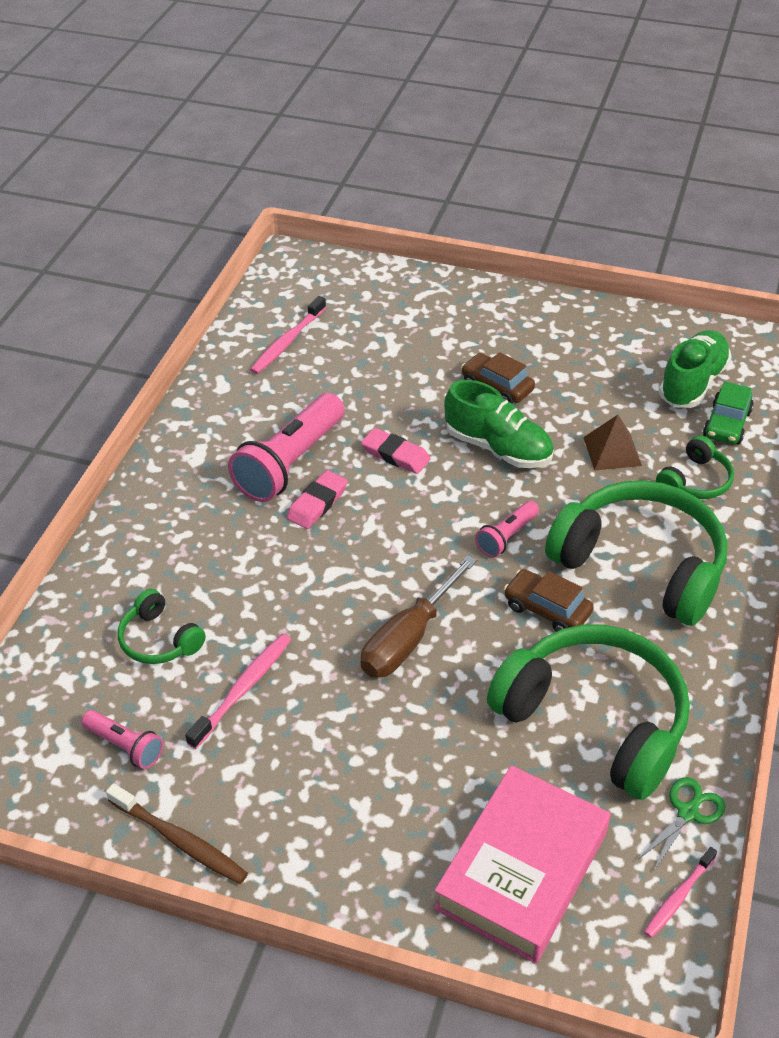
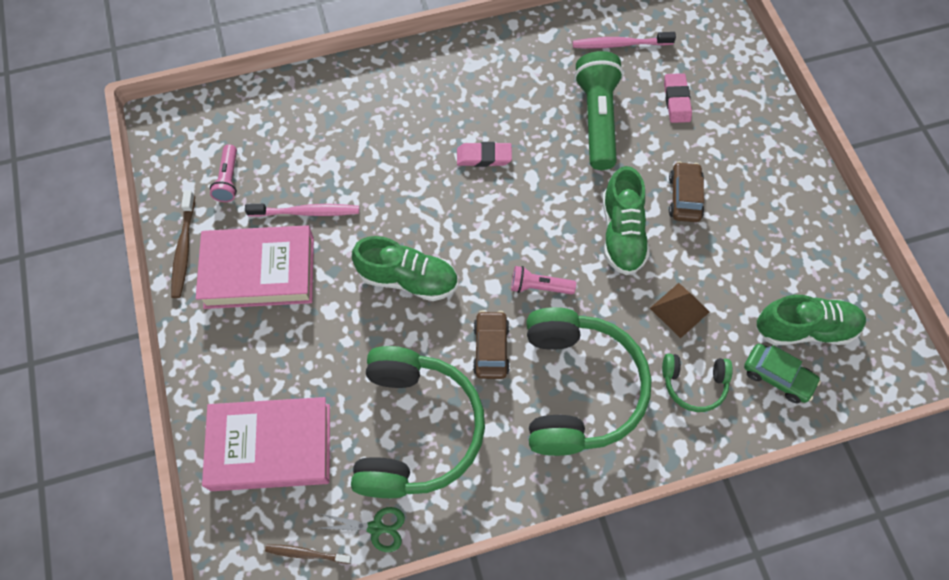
camera: 55 degrees right, 20 degrees up
green headphones [118,589,206,664] -> none
pink flashlight [228,393,345,502] -> none
brown screwdriver [360,555,477,678] -> green shoe [352,236,458,301]
pink eraser [361,428,431,474] -> pink eraser moved to [664,73,692,123]
pink toothbrush [644,847,717,938] -> brown toothbrush [265,544,352,564]
green car [703,381,754,445] -> green car turned 135 degrees counterclockwise [744,344,821,403]
none -> pink book [196,225,314,309]
none -> green flashlight [574,51,624,170]

